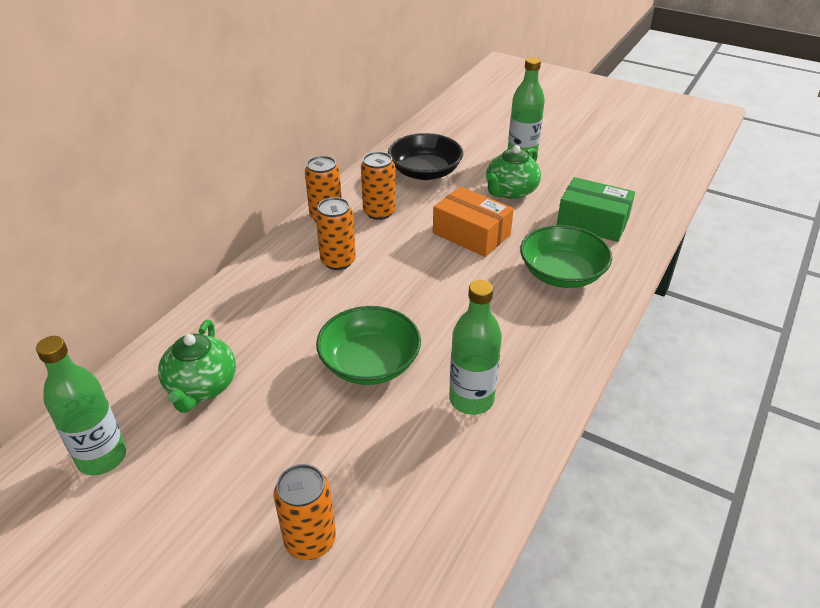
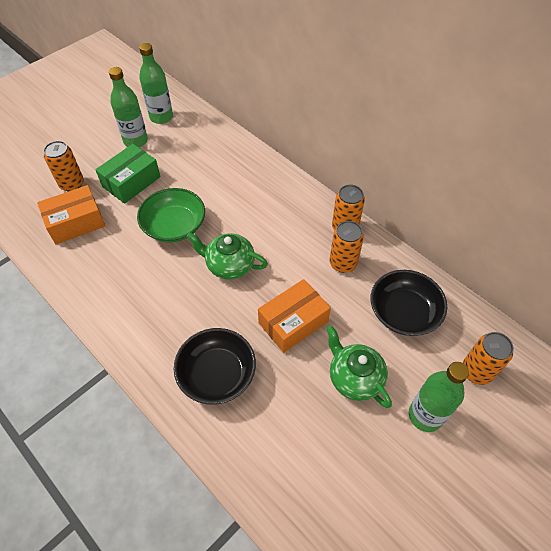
camera: 105 degrees right, 15 degrees up
green teapot [158,320,236,413] -> green teapot moved to [186,232,268,279]
orange can [315,197,356,270] -> orange can moved to [463,332,514,385]
green bottle [449,280,502,415] -> green bottle moved to [109,67,148,147]
green bowl [520,225,612,288] -> black bowl [174,328,256,405]
green box [557,177,635,242] -> green box moved to [95,144,161,204]
none -> orange box [37,185,105,244]

